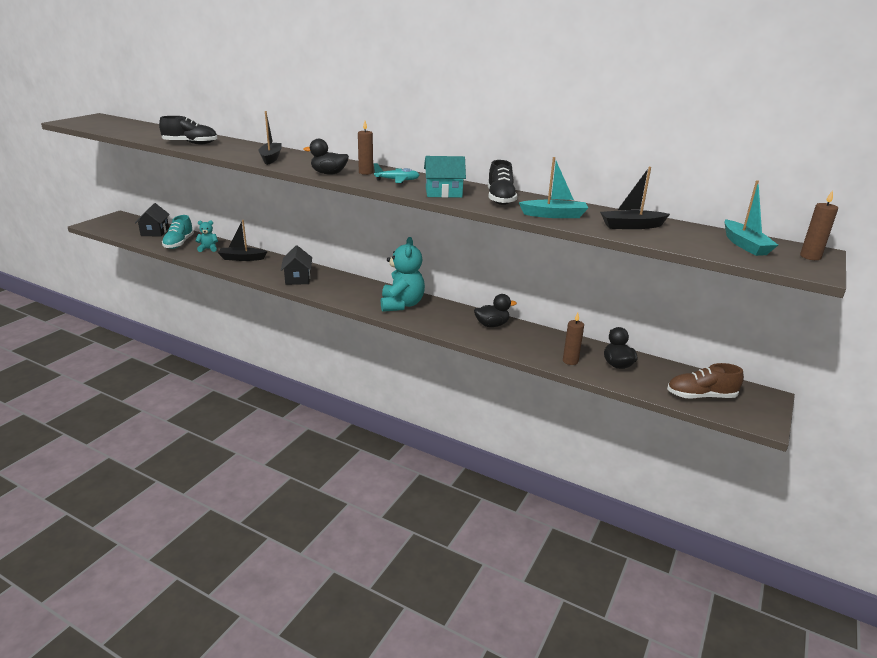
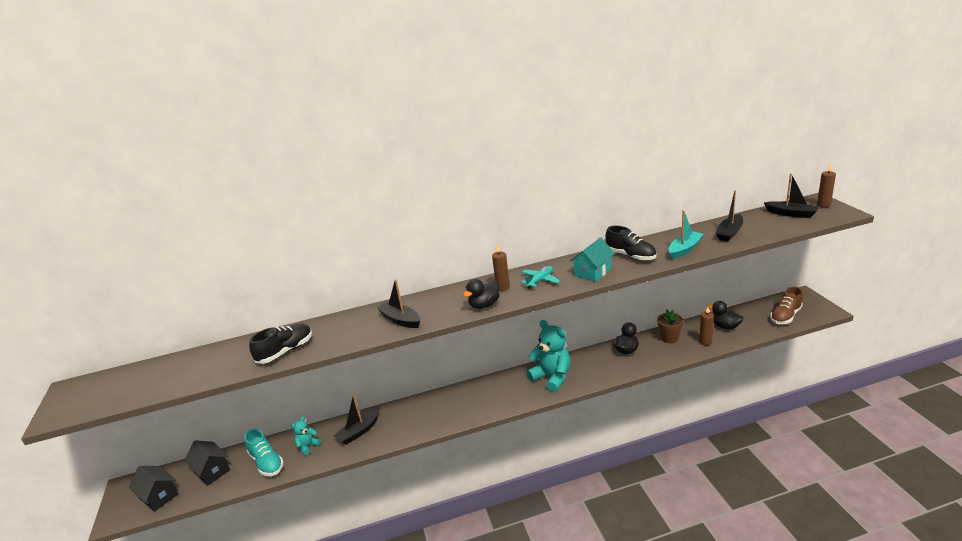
camera: 40 degrees left, 0 degrees up
black house [281,245,312,285] -> black house moved to [129,466,179,512]
turquoise boat [724,180,778,256] -> black boat [764,173,819,218]
none -> brown flower pot [657,310,684,343]

